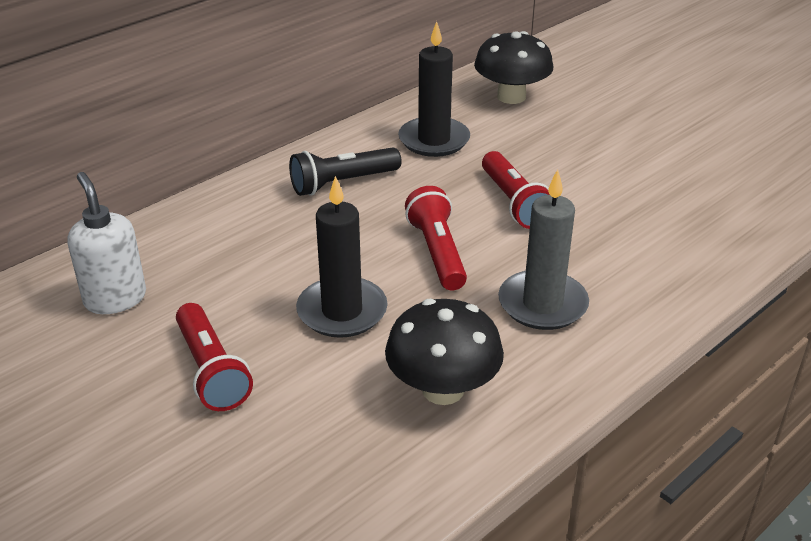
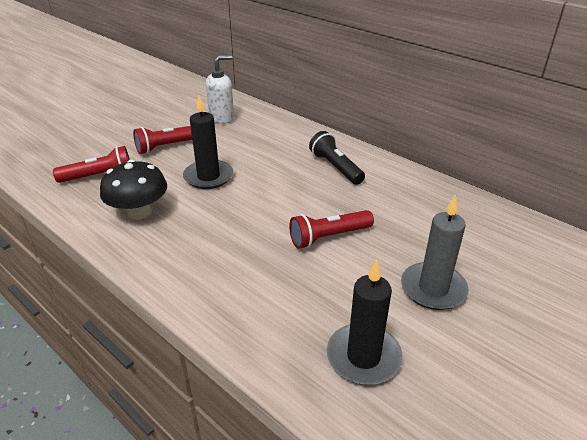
camera: 85 degrees right, 0 degrees up
black candle [398,21,470,157] -> black candle moved to [327,259,403,385]
red flashlight [405,186,467,291] -> red flashlight moved to [53,146,130,183]
black mushroom [474,31,553,104] -> none
grey candle [498,169,589,330] -> grey candle moved to [401,194,469,310]

